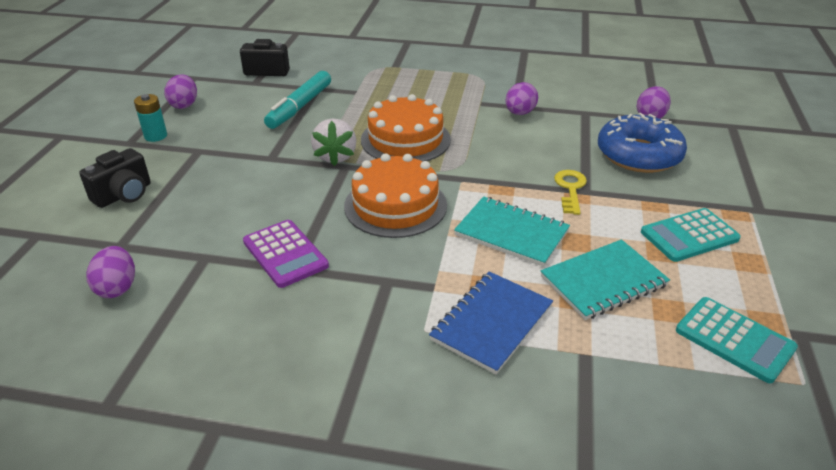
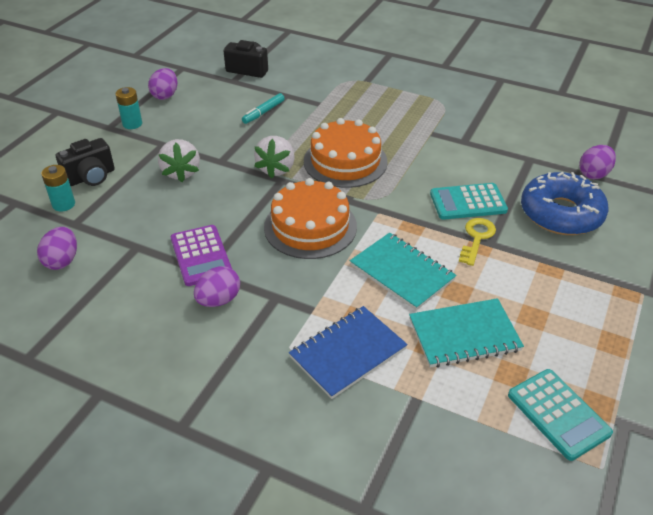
camera: 15 degrees right, 5 degrees up
turquoise marker [264,71,331,129] -> turquoise marker [242,93,285,124], size x0.58
purple egg [505,82,538,115] -> purple egg moved to [194,266,240,307]
turquoise calculator [641,208,741,262] -> turquoise calculator moved to [430,183,508,220]
none -> turquoise battery [41,165,75,212]
none -> white strawberry [158,139,200,182]

